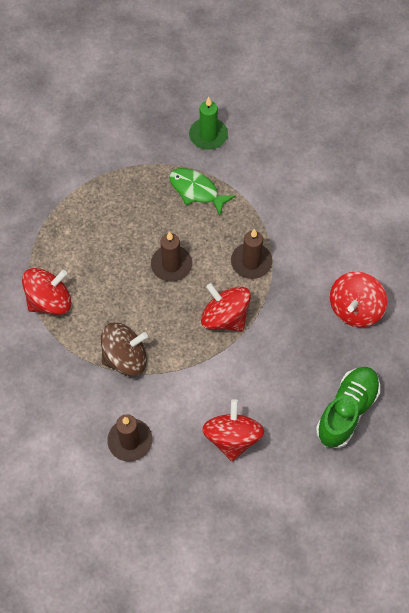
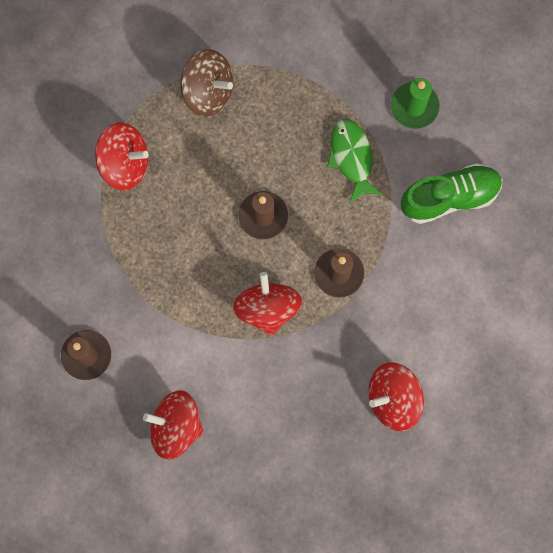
camera: 40 degrees right, 15 degrees up
brown spinning top [101,323,148,376] -> brown spinning top moved to [181,49,233,117]
red spinning top [202,399,264,462] -> red spinning top turned 120 degrees counterclockwise [143,390,204,459]
green shoe [316,367,380,448] -> green shoe moved to [401,163,503,224]

